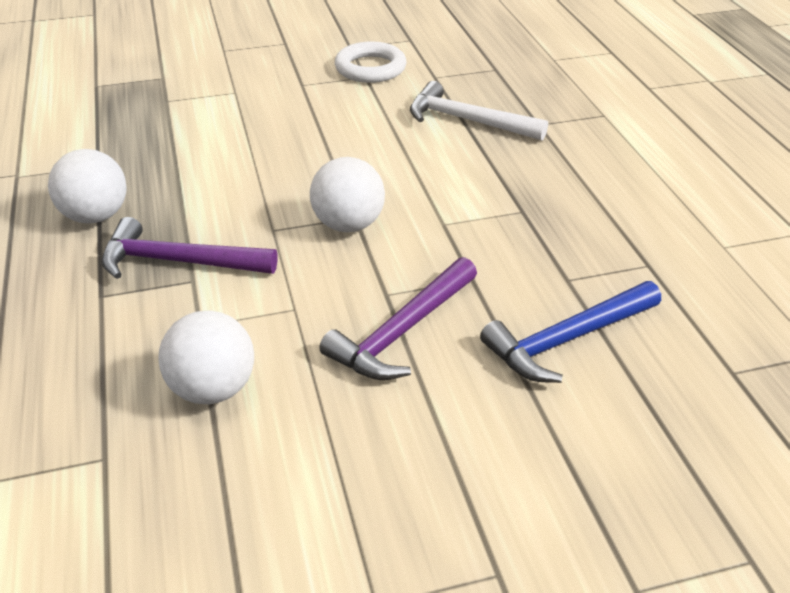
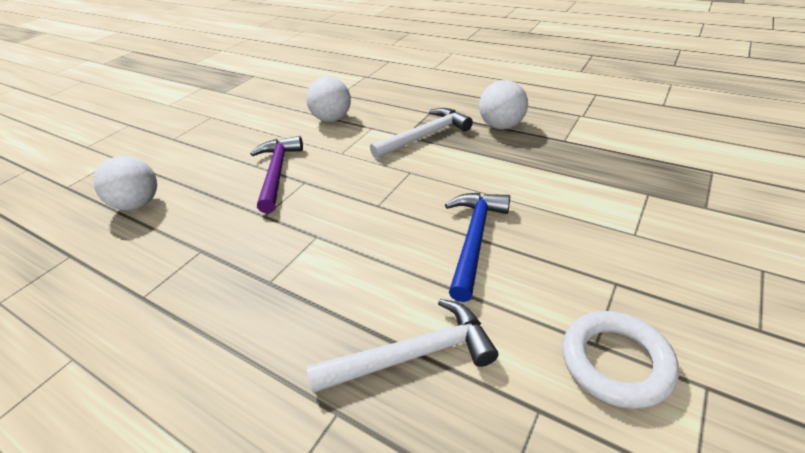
camera: 140 degrees right, 0 degrees up
purple hammer [102,217,278,279] -> white hammer [370,108,473,159]
white ball [310,157,385,232] -> white ball moved to [94,156,157,210]
blue hammer [480,281,661,383] -> blue hammer moved to [445,193,510,302]

